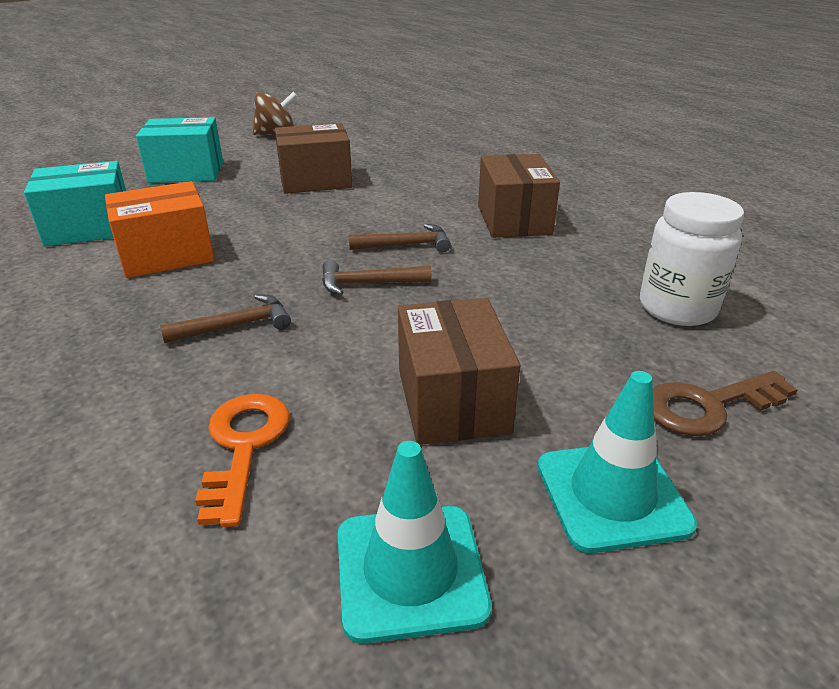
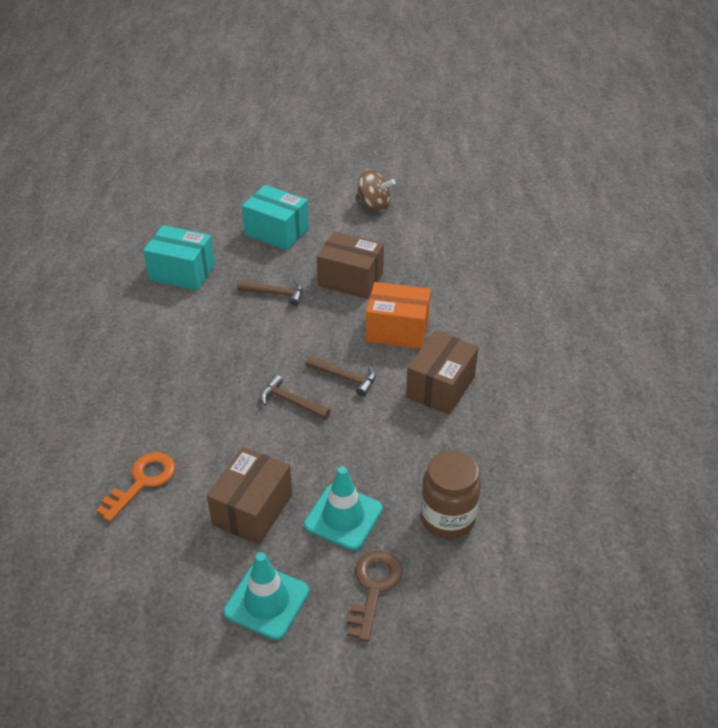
camera: 35 degrees right, 10 degrees up
orange box [105,181,215,278] -> orange box moved to [366,282,431,349]
brown hammer [160,294,291,343] -> brown hammer moved to [237,279,303,306]
turquoise traffic cone [338,441,492,644] -> turquoise traffic cone moved to [304,466,383,551]
white jar [640,192,744,326] -> brown jar [420,450,481,539]
brown key [653,371,798,436] -> brown key turned 90 degrees clockwise [347,551,402,642]

